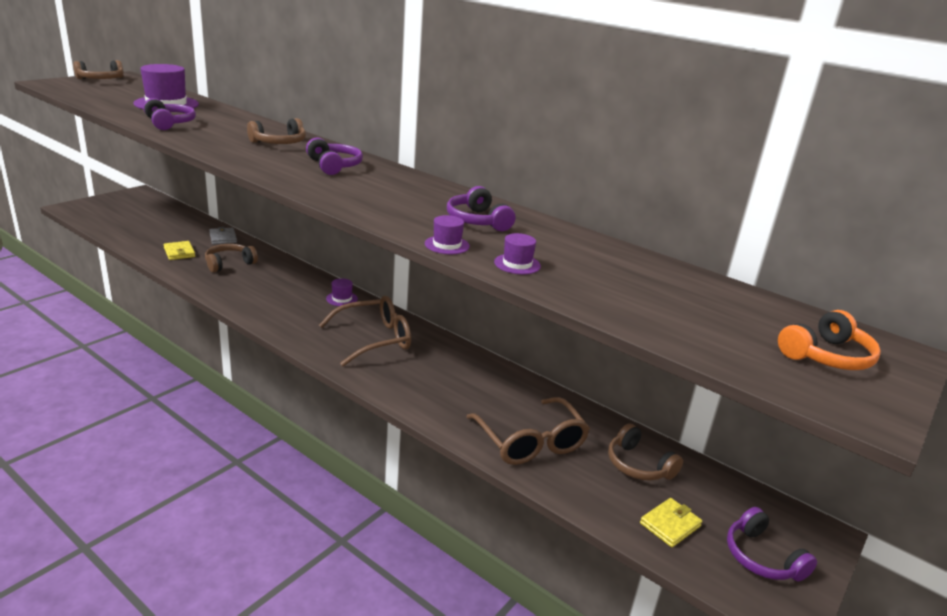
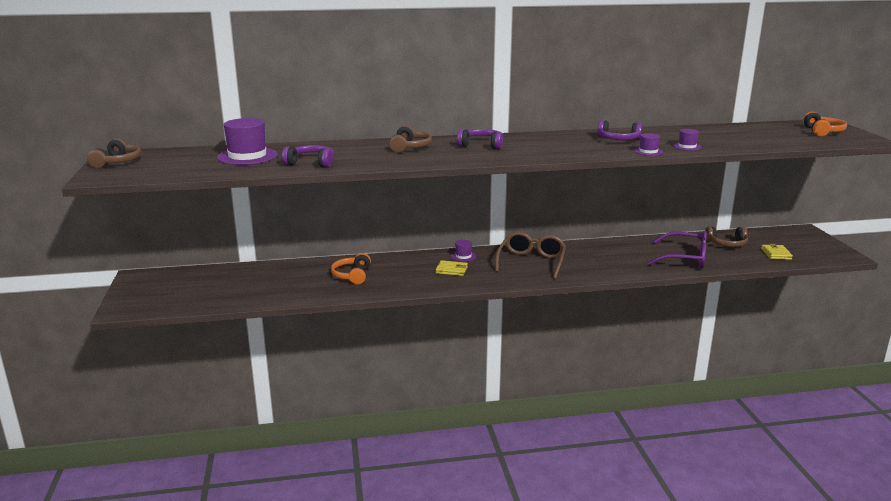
camera: 45 degrees left, 5 degrees down
yellow wallet [164,241,195,260] -> yellow wallet moved to [435,260,468,276]
brown headphones [205,244,258,272] -> orange headphones [331,253,371,285]
grey wallet [209,227,237,245] -> none
brown glasses [466,397,590,465] -> purple glasses [647,231,707,268]
purple headphones [727,507,817,581] -> none

